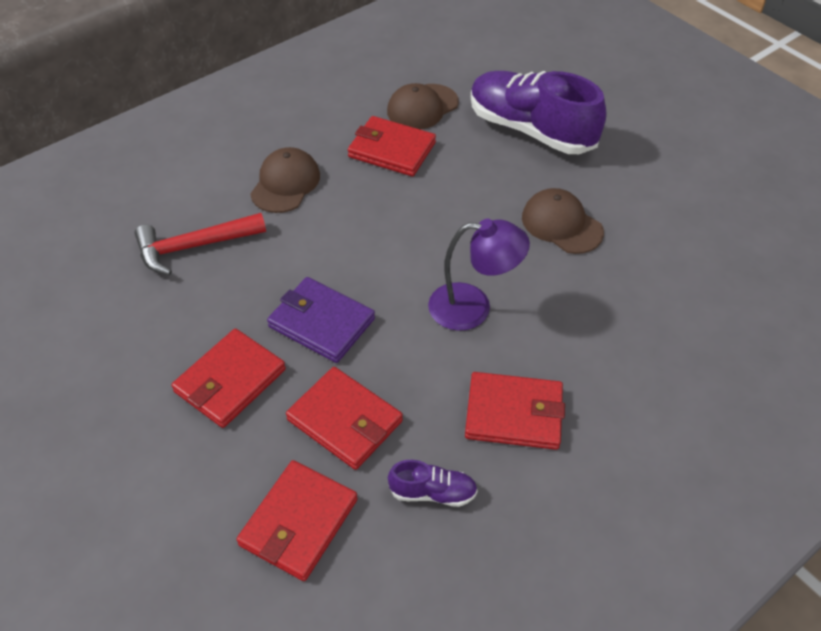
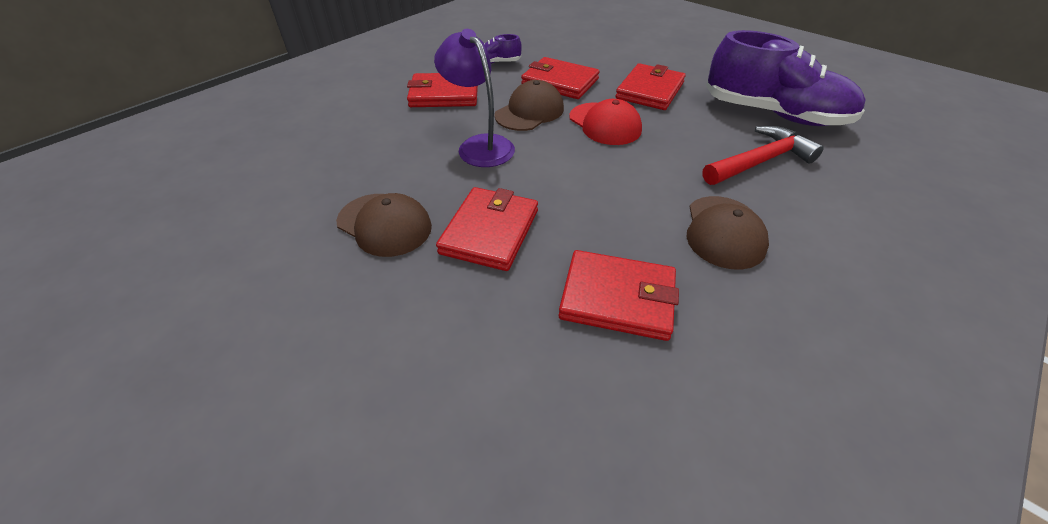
camera: 170 degrees right, 5 degrees down
red wallet [236,460,358,581] -> red wallet moved to [436,187,538,271]
purple wallet [267,277,375,363] -> red cap [569,99,642,145]
brown cap [387,83,459,130] -> brown cap moved to [494,80,564,131]
purple lamp [428,219,530,331] -> purple lamp turned 60 degrees clockwise [434,29,515,167]
purple shoe [471,71,606,154] -> purple shoe moved to [706,30,866,126]

